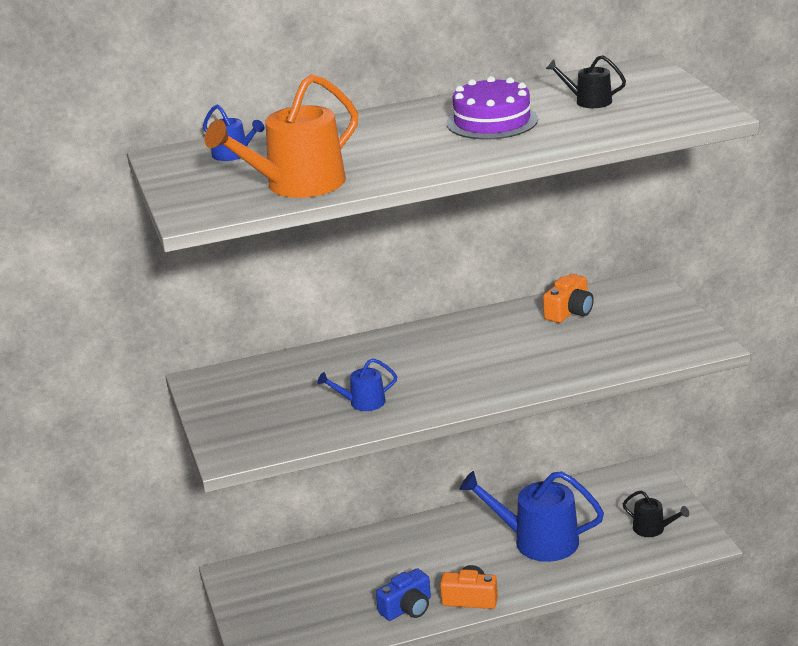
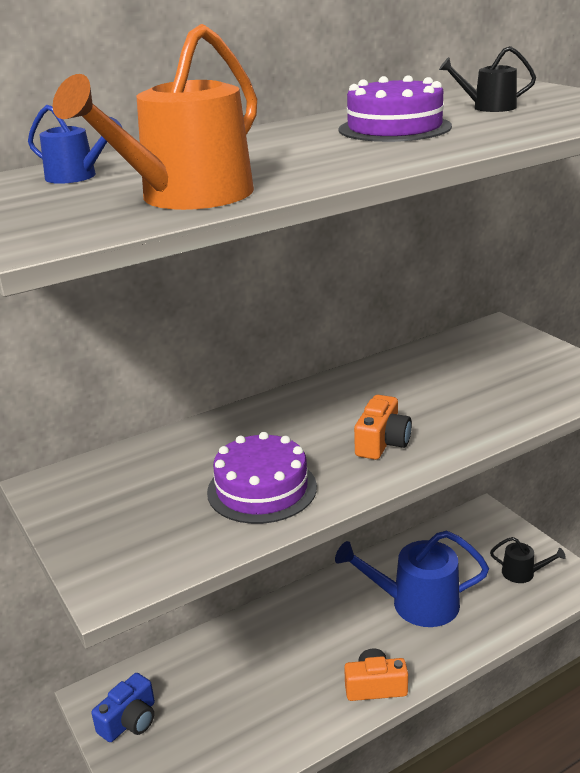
camera: 15 degrees left, 0 degrees up
blue watering can [318,358,397,411] -> purple cake [207,432,317,524]
blue camera [376,568,431,621] -> blue camera moved to [91,673,155,742]
orange camera [543,274,594,323] -> orange camera moved to [354,395,412,460]

